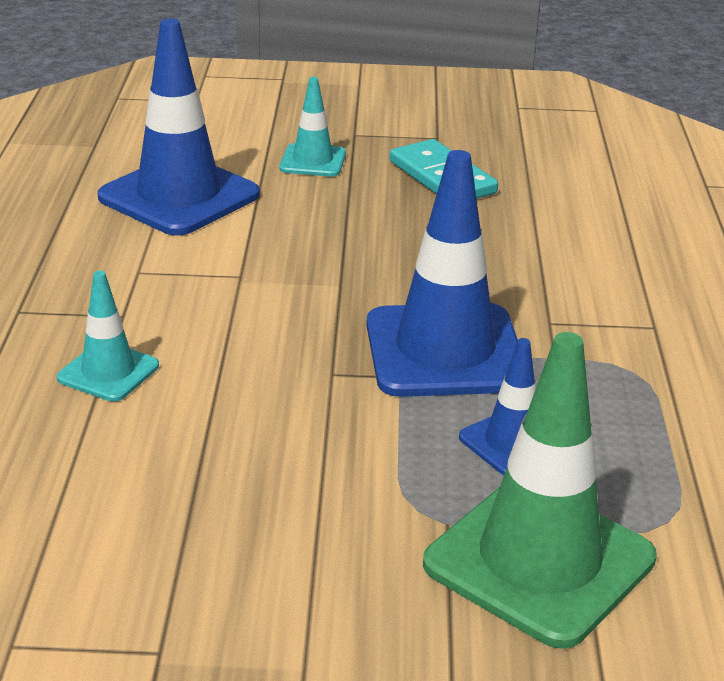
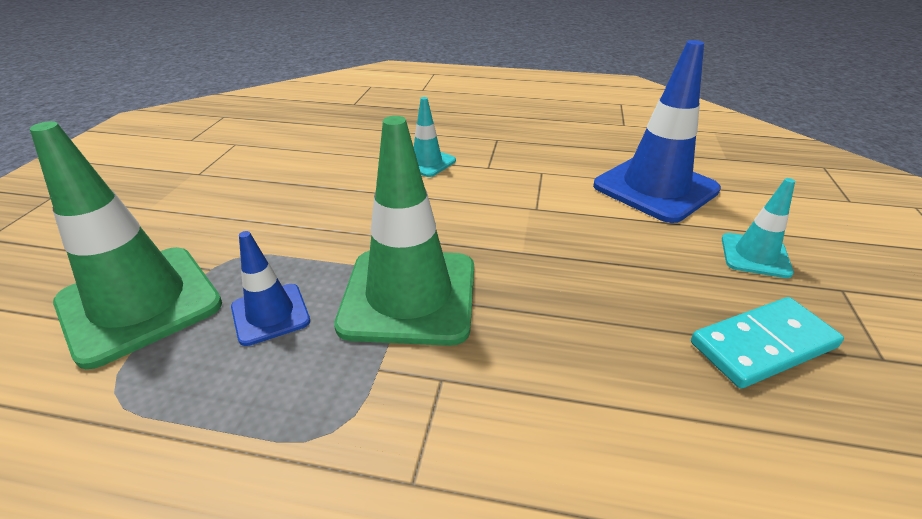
camera: 100 degrees right, 5 degrees up
blue traffic cone [366,150,518,397] -> green traffic cone [334,116,474,346]

